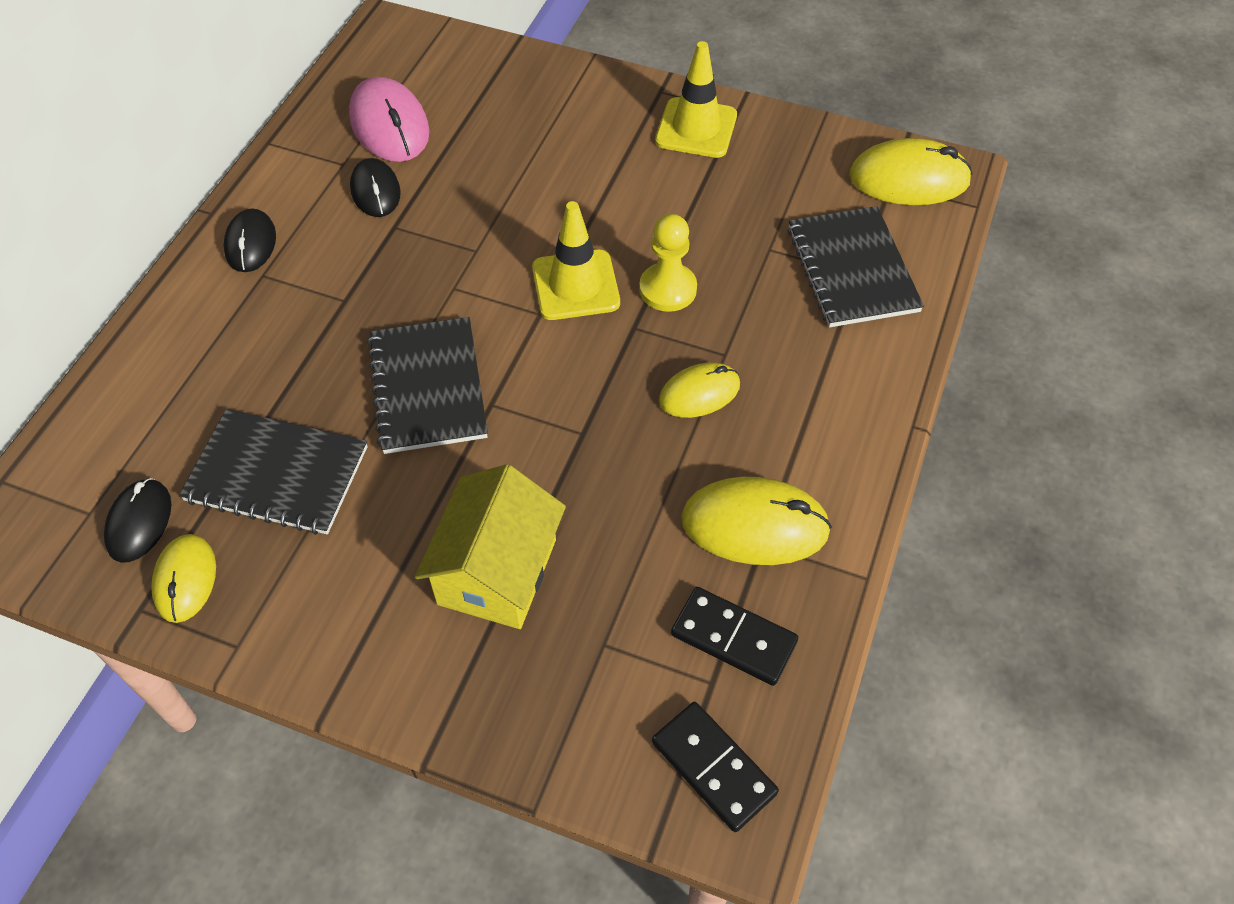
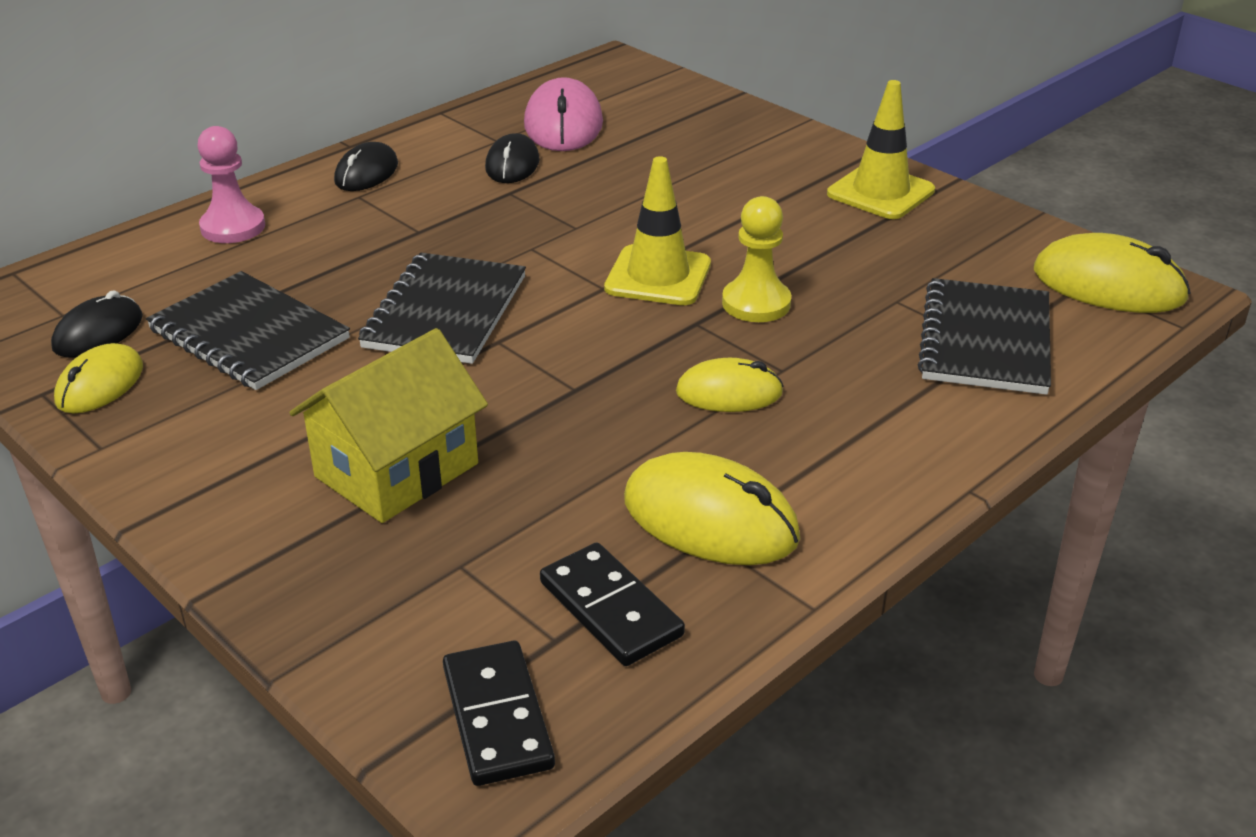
camera: 25 degrees right, 20 degrees down
none -> pink pawn [197,126,265,243]

